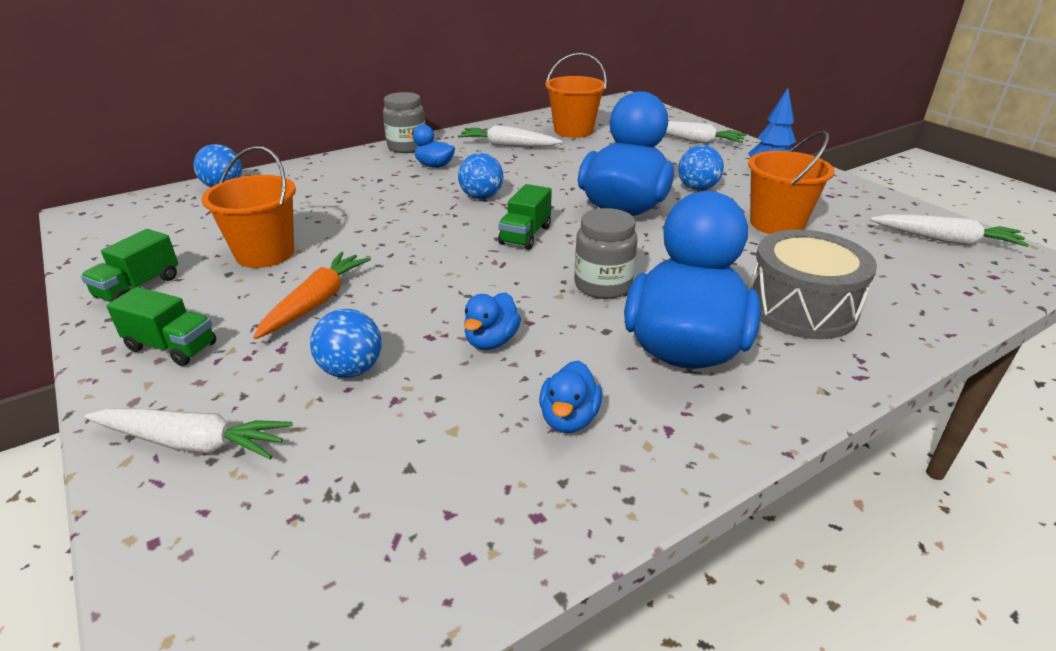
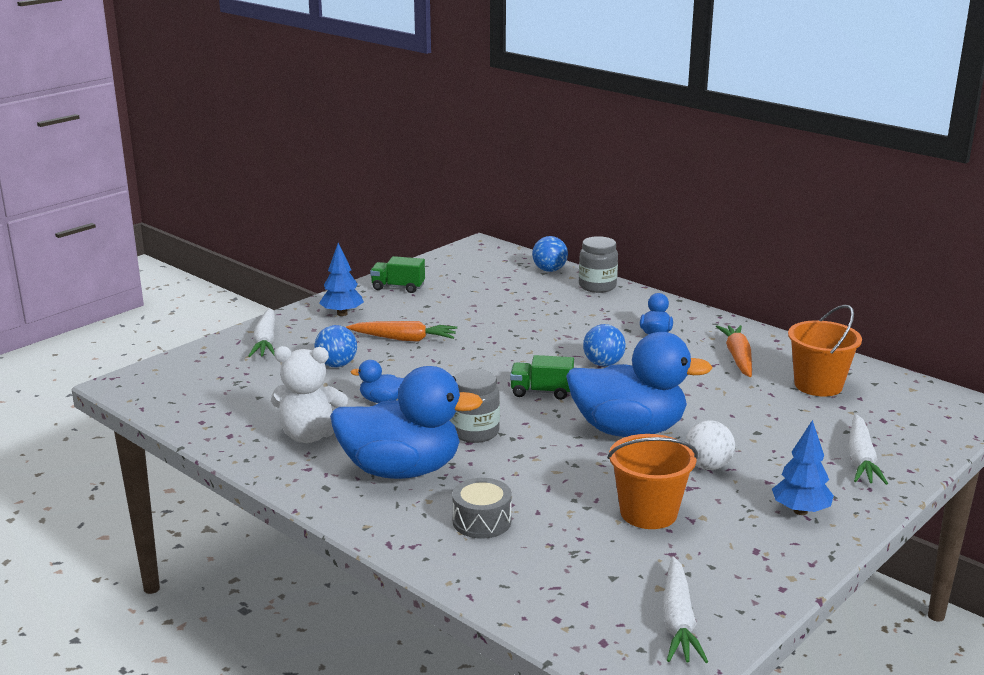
camera: 75 degrees right, 10 degrees down
green truck [106,287,217,366] -> blue tree [319,243,364,316]
orange bucket [201,146,296,268] -> none
grey jar [383,92,426,153] -> grey jar moved to [579,236,618,293]
white carrot [458,125,562,147] -> orange carrot [716,325,752,377]
blue duck [539,361,602,433] -> white teddy bear [271,346,348,443]
blue ball [678,145,724,191] -> white ball [685,420,735,470]
grey drum [748,230,877,339] -> grey drum [452,478,512,539], size x0.62

